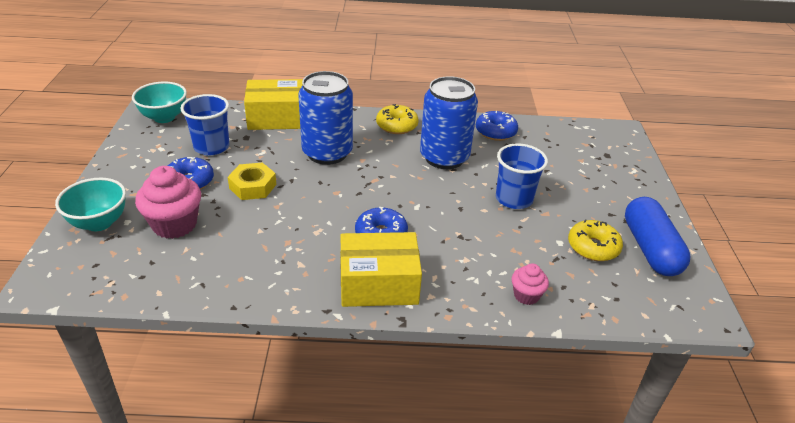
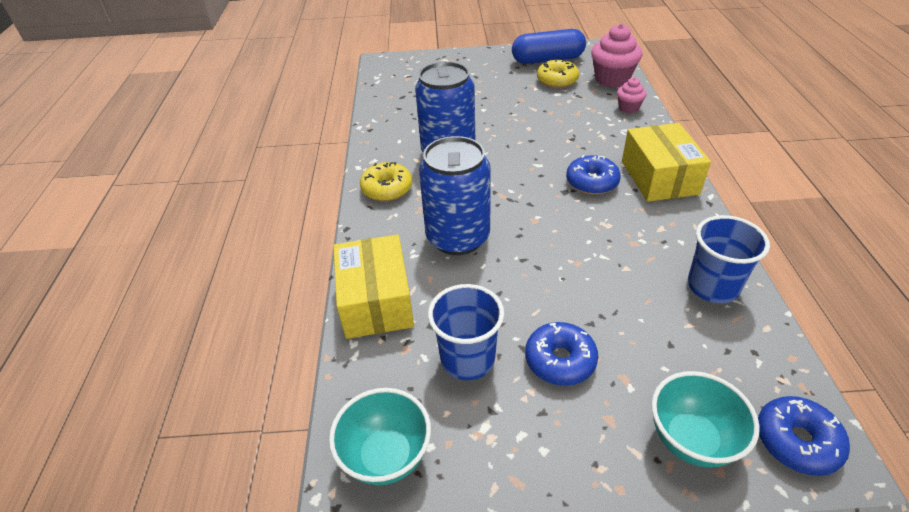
camera: 90 degrees left, 5 degrees up
pink cupcake [135,166,201,239] -> pink cupcake moved to [591,24,642,88]
yellow nut [228,163,276,200] -> none
blue donut [476,111,518,141] -> blue donut moved to [758,396,850,476]
blue cup [496,144,548,209] -> blue cup moved to [688,215,770,303]

